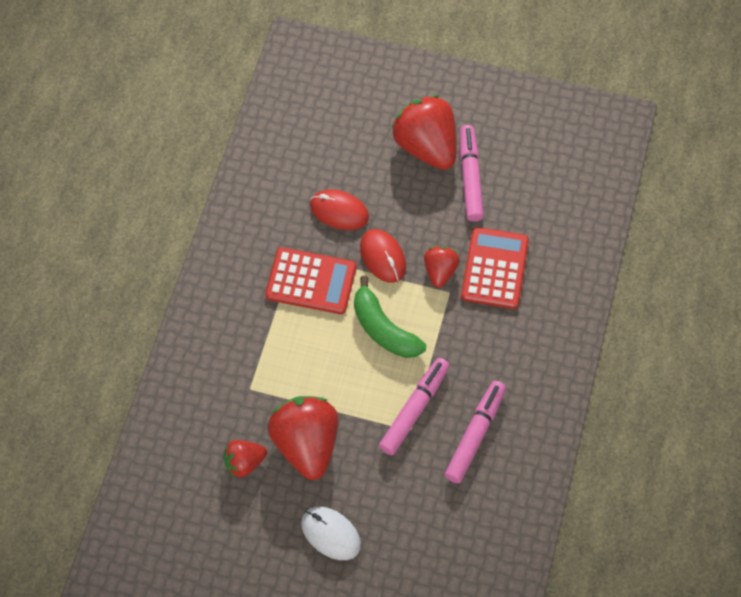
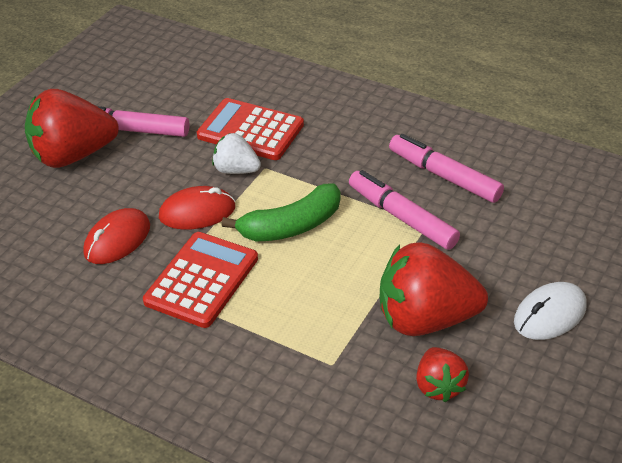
camera: 75 degrees left, 20 degrees down
red strawberry [424,246,460,287] -> white strawberry [212,133,261,174]

